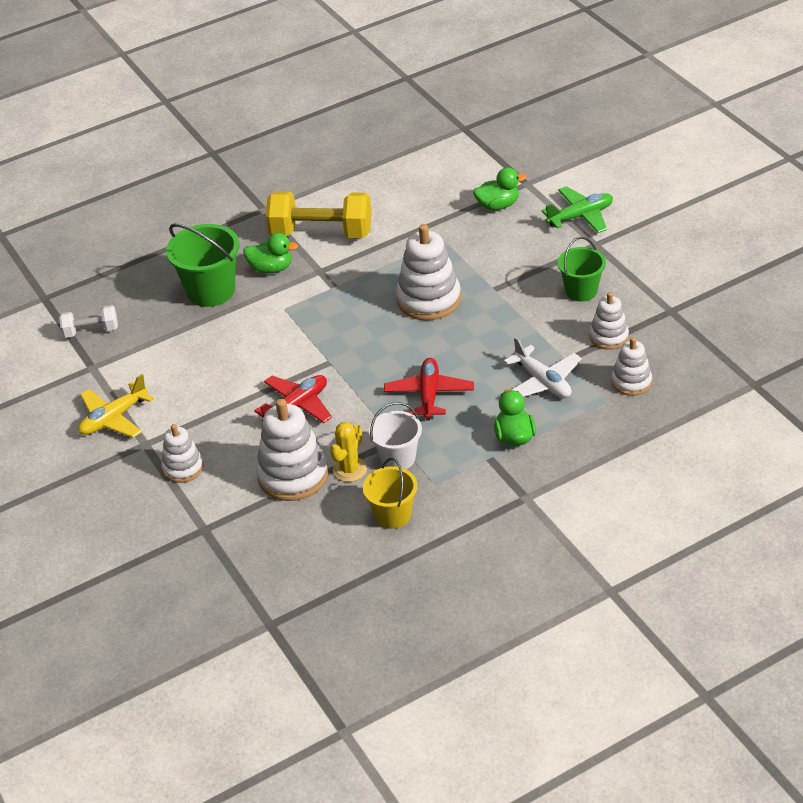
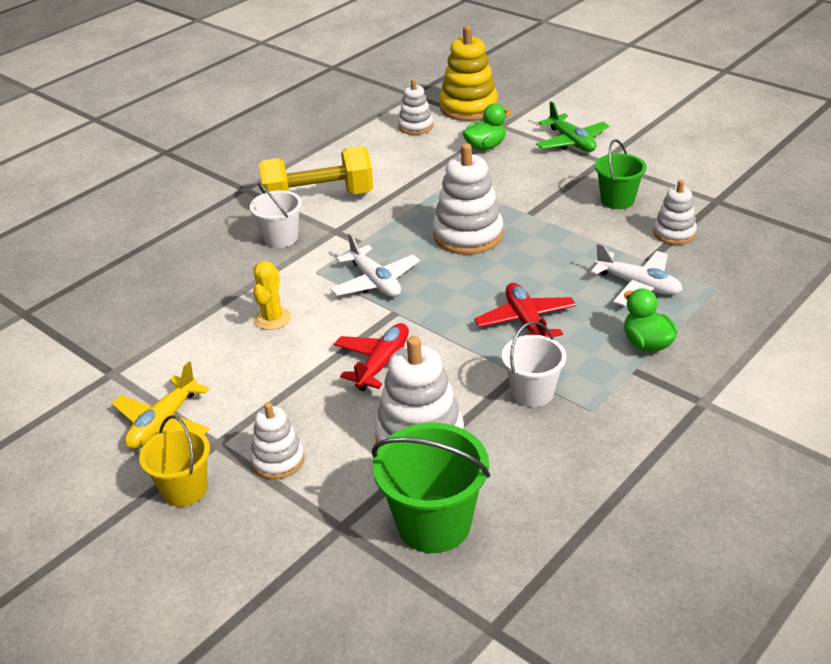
camera: 20 degrees left, 5 degrees down
white dumbbell [59,305,118,338] -> none
green bucket [166,223,240,307] -> green bucket moved to [372,423,490,553]
green duck [243,233,298,273] -> white bucket [250,182,302,248]
yellow cactus [330,422,367,482] -> yellow cactus moved to [253,261,291,330]
yellow bucket [363,458,417,529] -> yellow bucket moved to [139,415,210,507]
green plane [542,186,613,233] -> green plane turned 105 degrees clockwise [536,101,609,152]
white stacking toy [611,337,652,396] -> white stacking toy moved to [398,79,433,135]
none -> white plane [330,233,420,297]
none -> yellow stacking toy [440,26,498,121]

